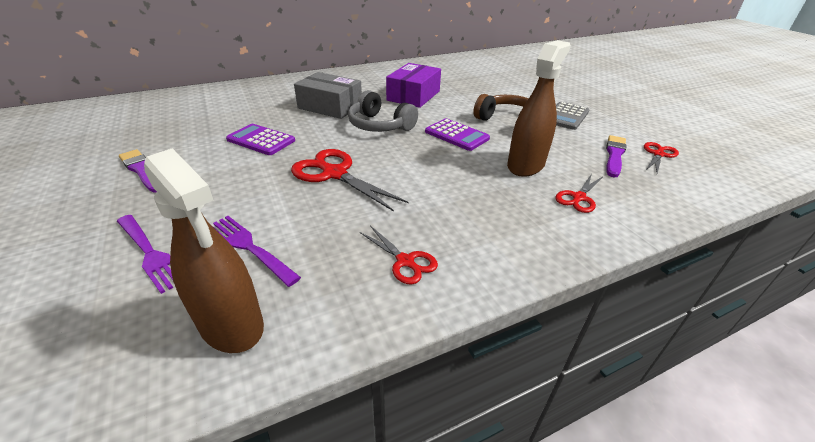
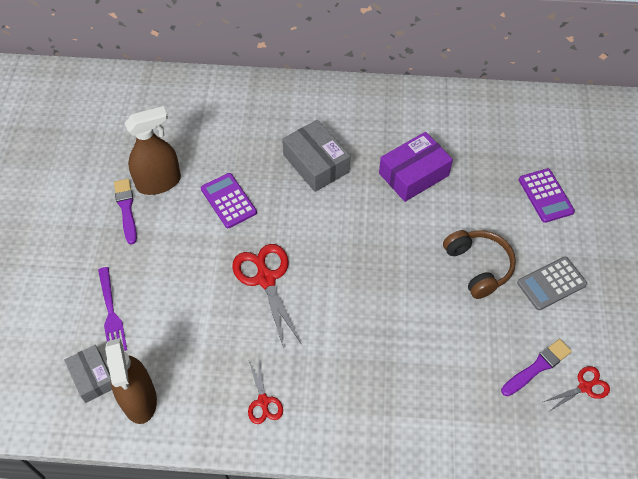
camera: 30 degrees right, 20 degrees up
purple fork [211,216,301,287] -> none
grey headphones [348,90,418,132] -> none
purple calculator [425,118,490,151] -> purple calculator moved to [519,168,575,223]
brown spray bottle [507,40,571,177] -> brown spray bottle moved to [124,106,181,195]
red scissors [556,174,602,213] -> none
none -> grey box [64,345,112,403]

